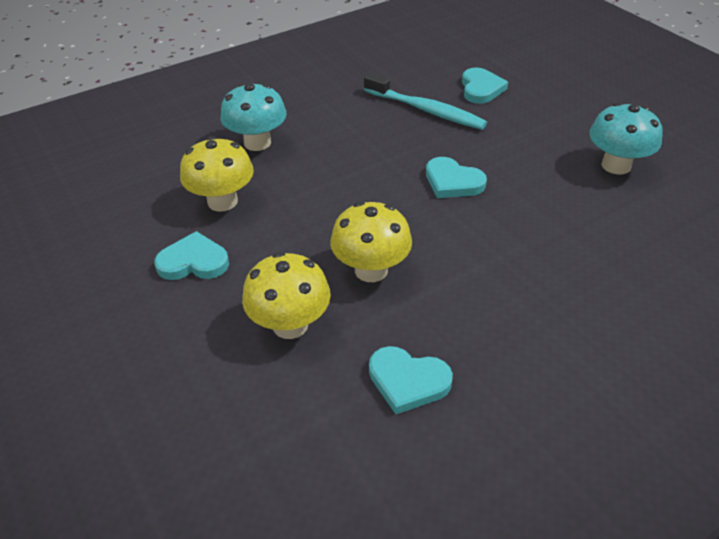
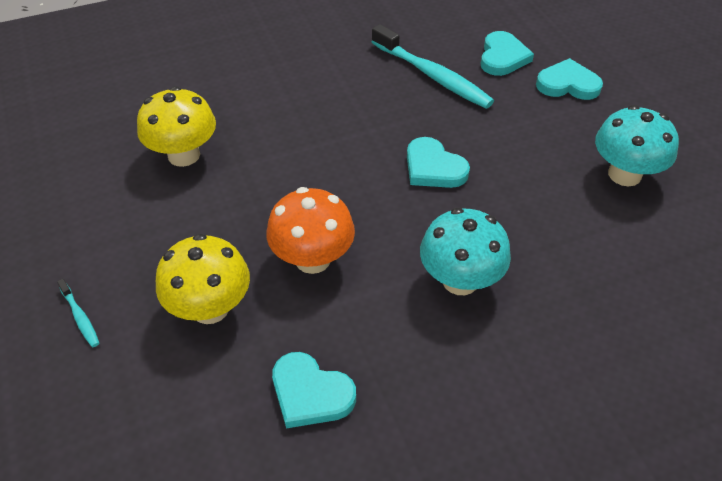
camera: 10 degrees right, 5 degrees up
turquoise heart [154,231,229,280] -> turquoise heart moved to [536,58,603,100]
turquoise mushroom [221,83,287,151] -> turquoise mushroom moved to [420,208,511,295]
yellow mushroom [331,201,412,282] -> orange mushroom [266,187,355,274]
none -> turquoise toothbrush [57,279,99,347]

